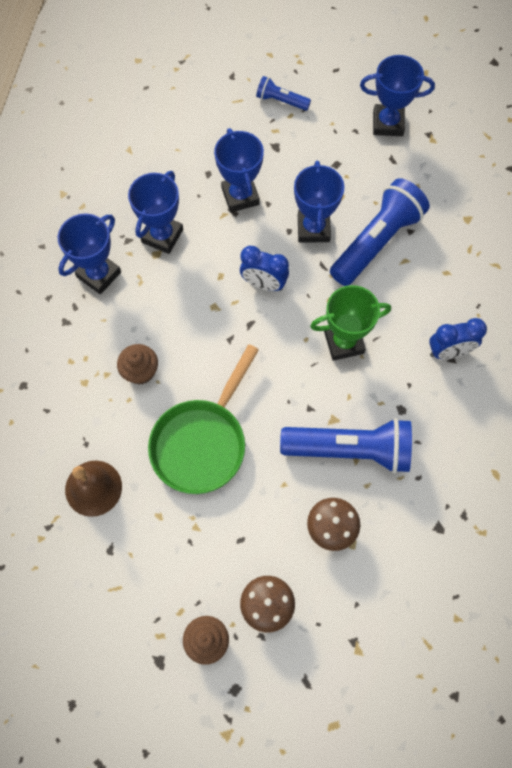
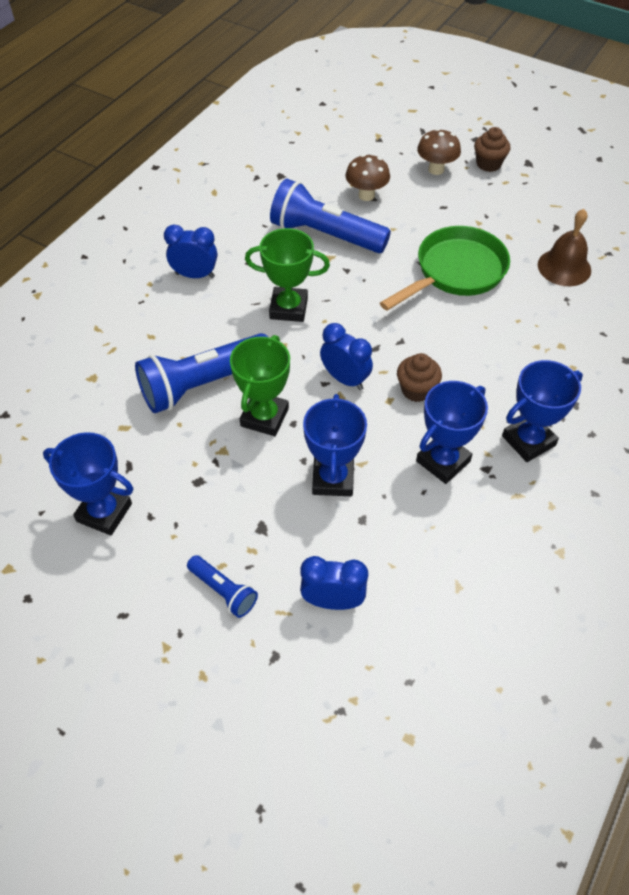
camera: 160 degrees left, 15 degrees down
brown cupcake [117,344,158,385] -> brown cupcake moved to [397,353,442,402]
blue trophy [294,161,344,242] -> green trophy [230,335,290,436]
none -> blue clock [300,556,368,610]

